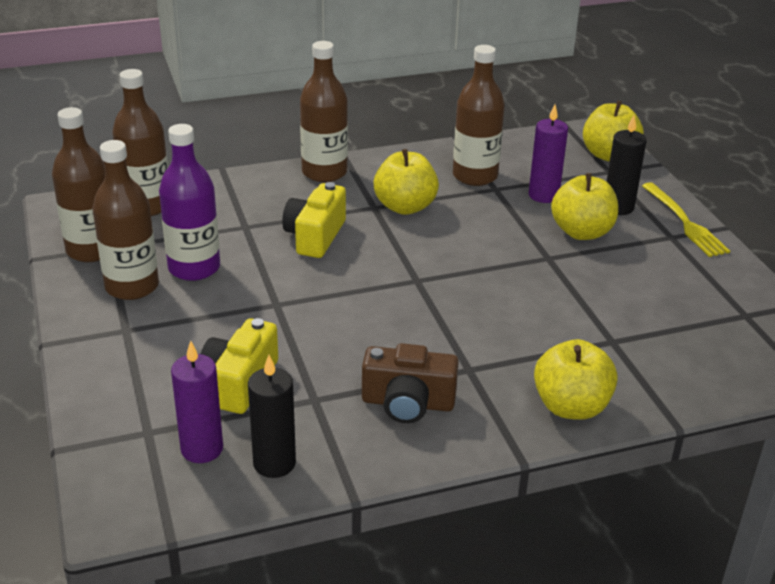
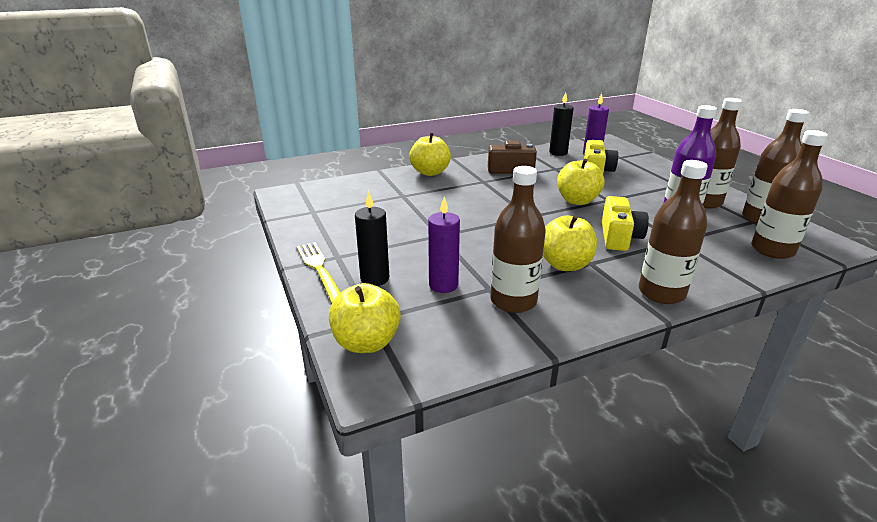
camera: 175 degrees right, 5 degrees down
yellow apple [551,173,618,240] -> yellow apple moved to [557,158,604,205]

